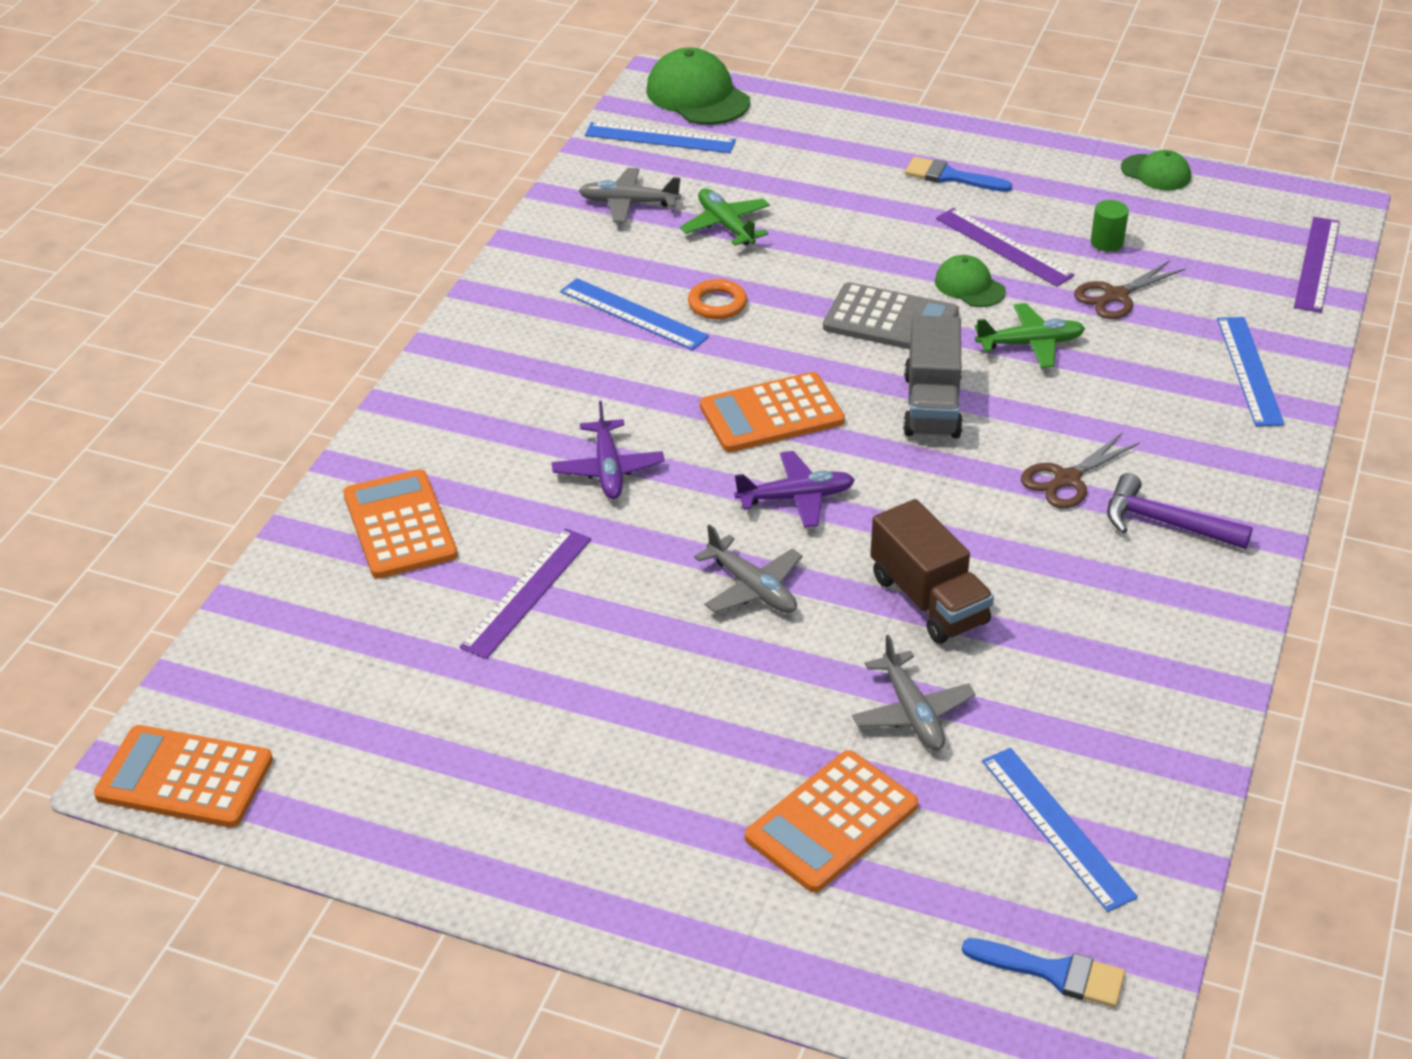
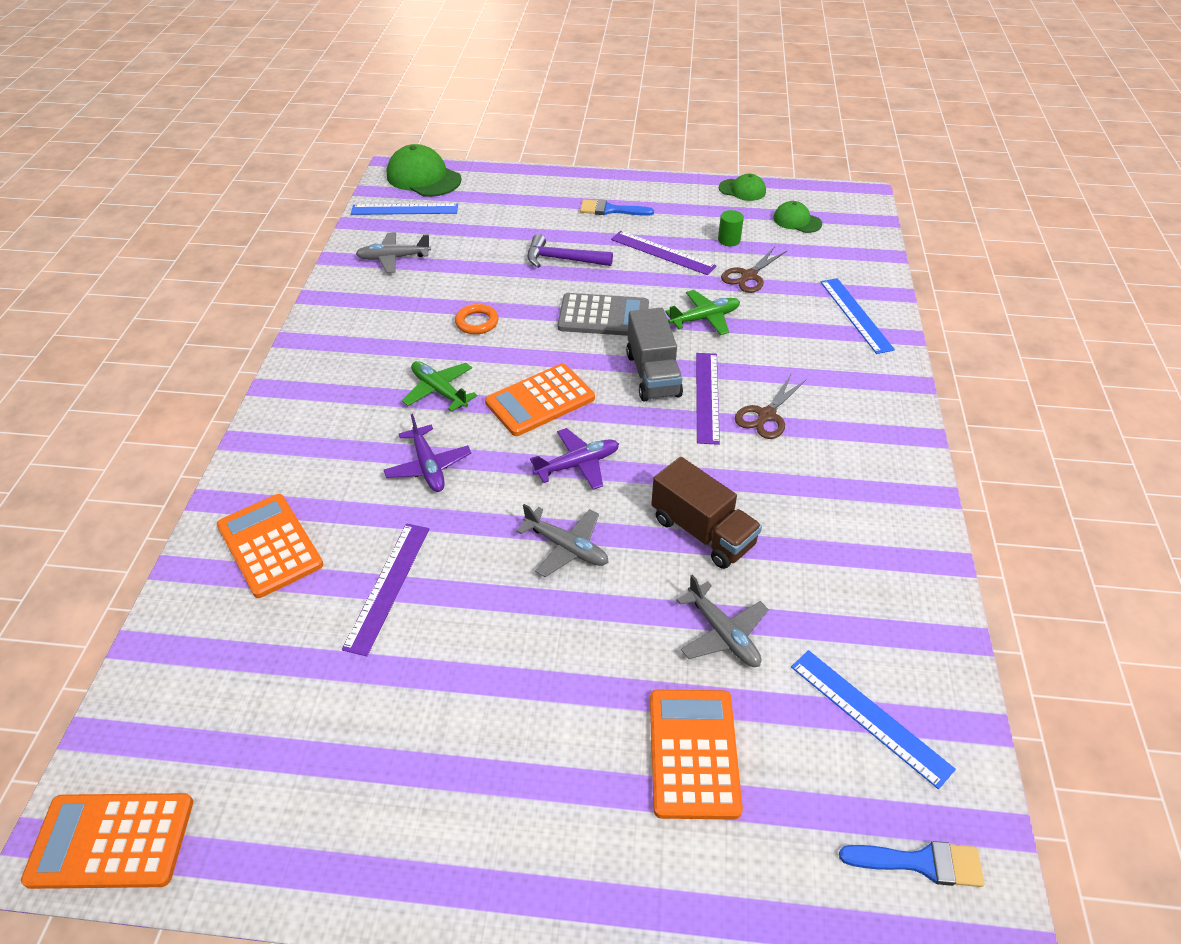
camera: 15 degrees left, 5 degrees up
blue ruler [560,278,709,350] -> none
green plane [680,188,770,246] -> green plane moved to [402,361,477,412]
orange calculator [745,750,918,893] -> orange calculator turned 150 degrees clockwise [650,690,743,819]
green cap [935,255,1006,307] -> green cap moved to [773,201,822,233]
purple hammer [1107,473,1253,549] -> purple hammer moved to [528,234,613,268]
purple ruler [1294,217,1340,313] -> purple ruler moved to [696,353,720,445]

